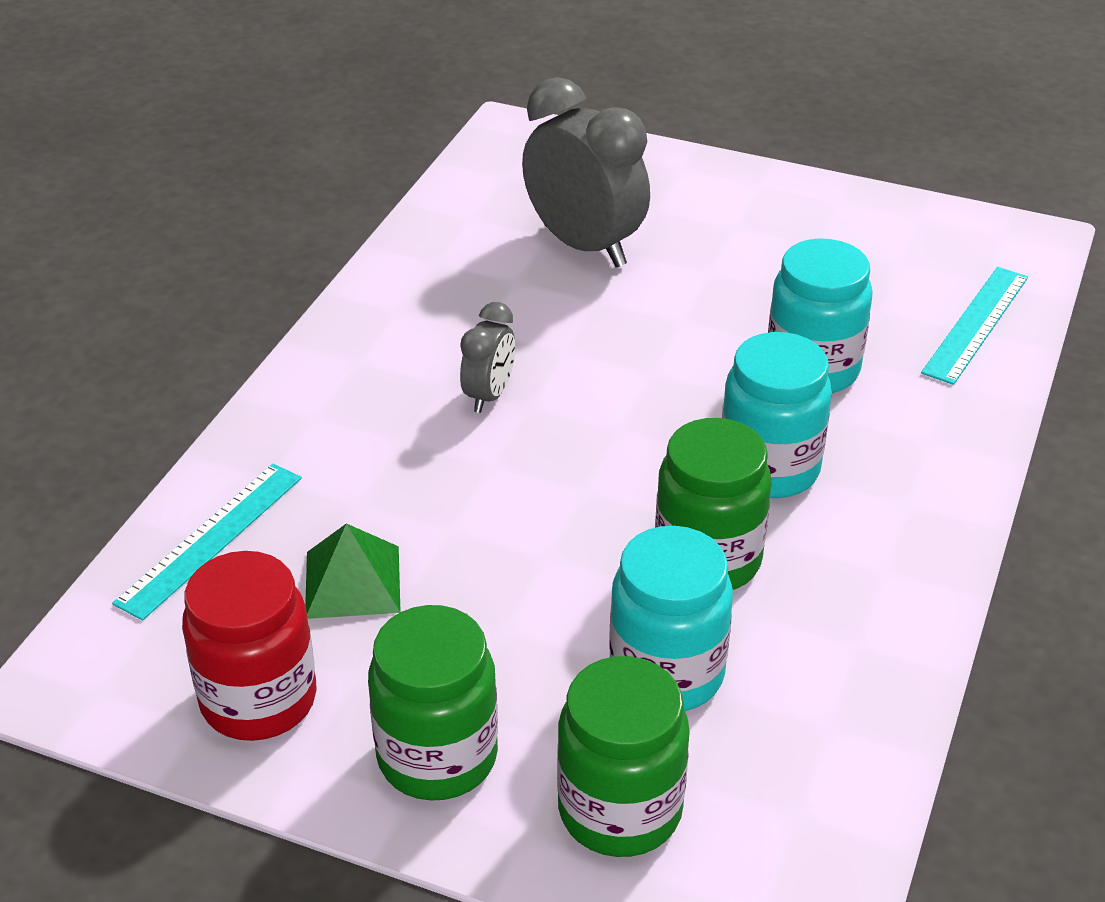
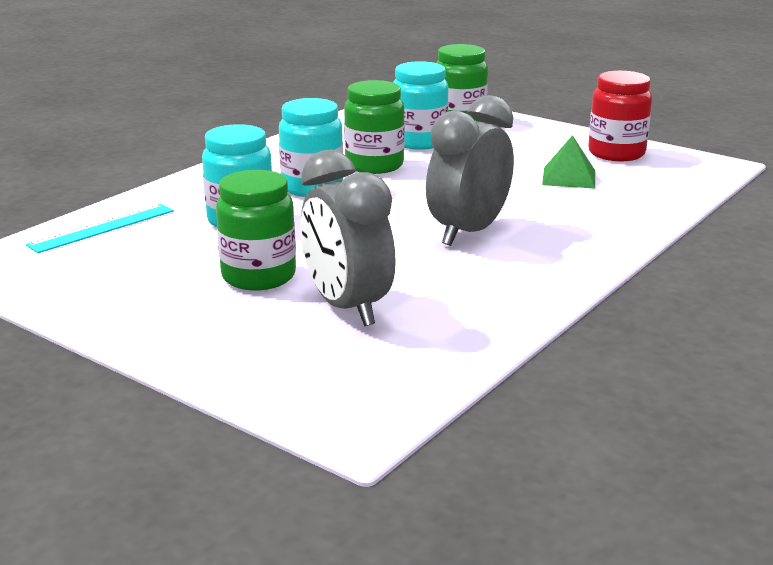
camera: 165 degrees left, 15 degrees down
turquoise ruler [112,464,302,621] -> none
green jar [368,605,498,801] -> green jar moved to [216,170,296,290]
grey clock [460,302,515,413] -> grey clock [426,95,514,246], size x1.95

